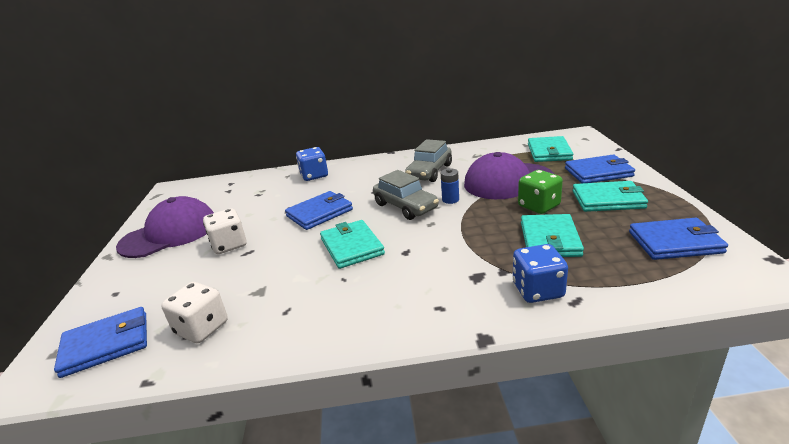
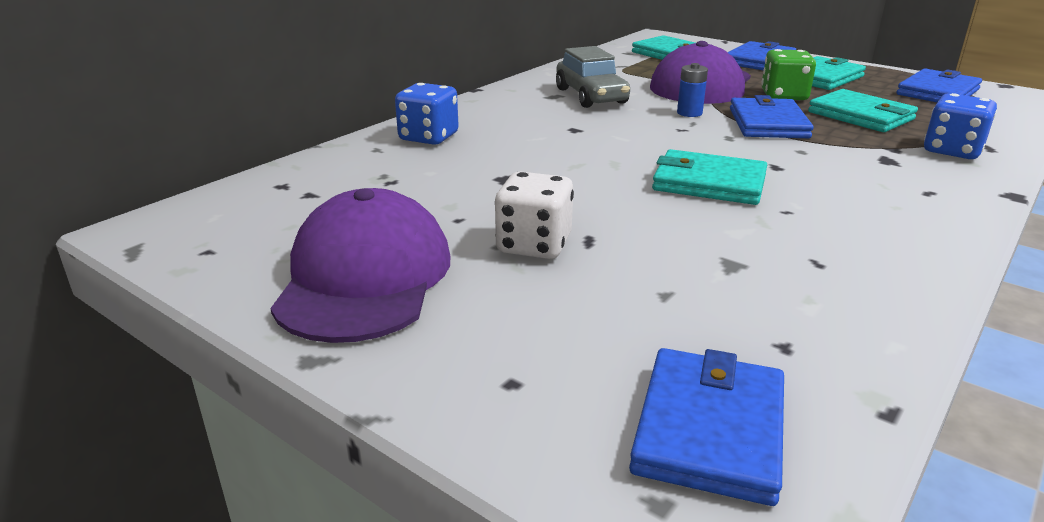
camera: 50 degrees left, 0 degrees up
white dice [161,282,228,343] -> none
blue wallet [285,191,353,230] -> blue wallet moved to [730,95,814,138]
grey car [373,170,439,220] -> none

